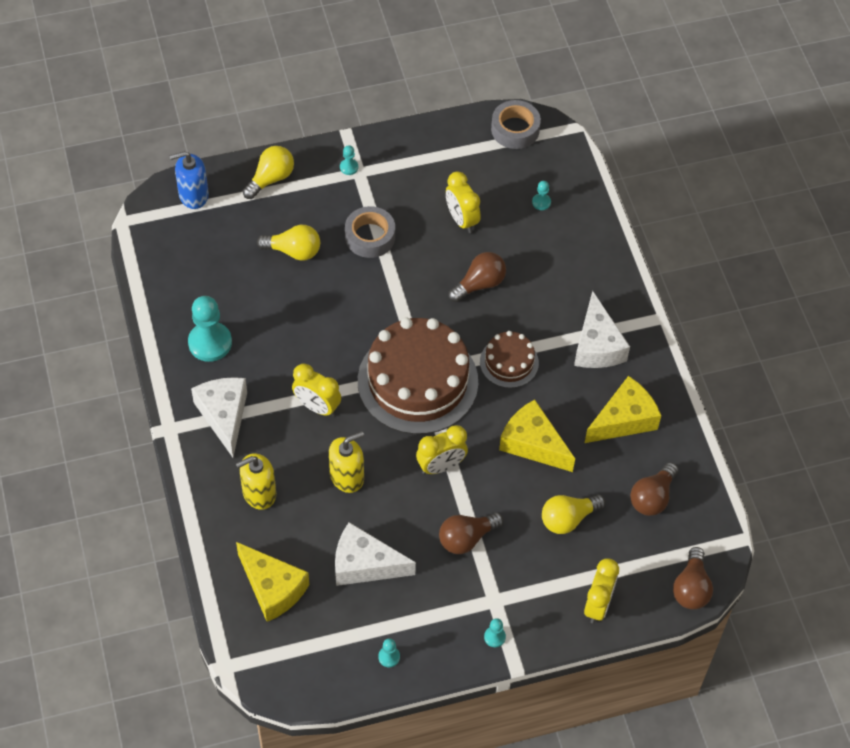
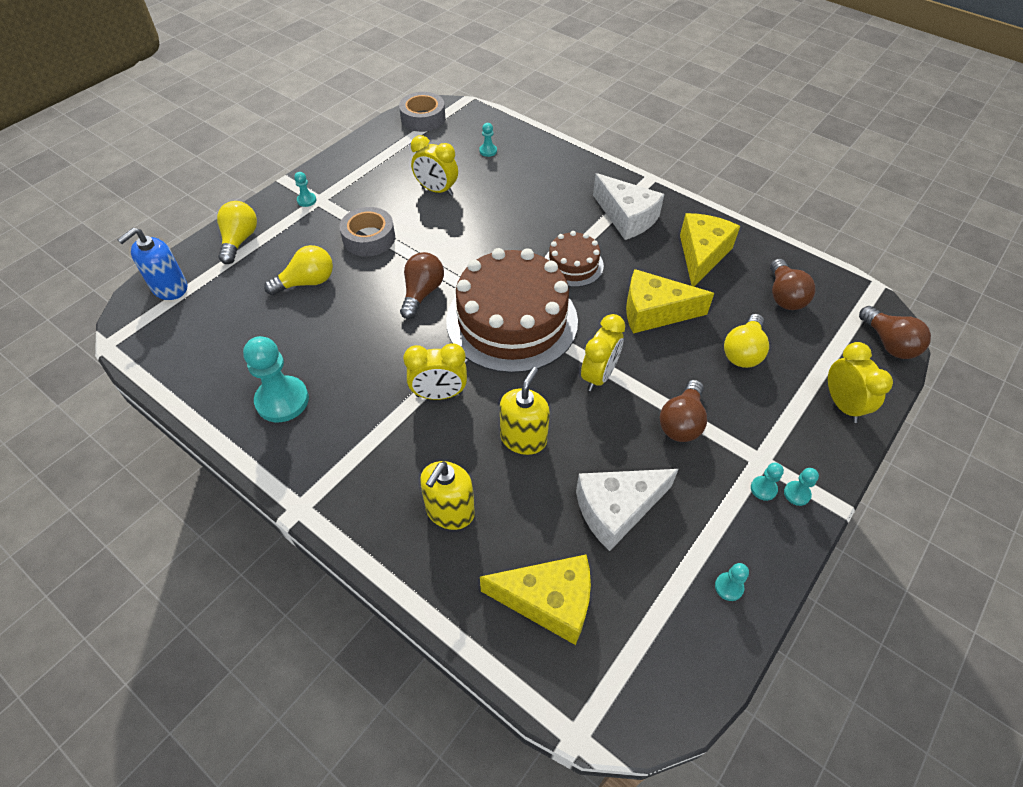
camera: 35 degrees left, 5 degrees down
white cheese [191,377,247,457] -> none
brown light bulb [448,252,506,302] -> brown light bulb moved to [400,252,444,319]
none -> turquoise pawn [751,463,784,501]

